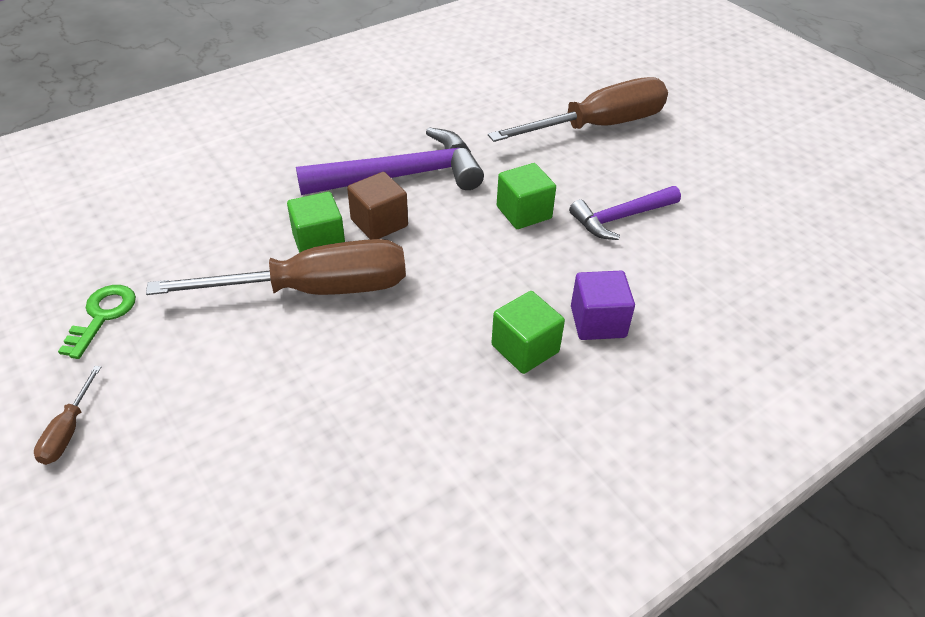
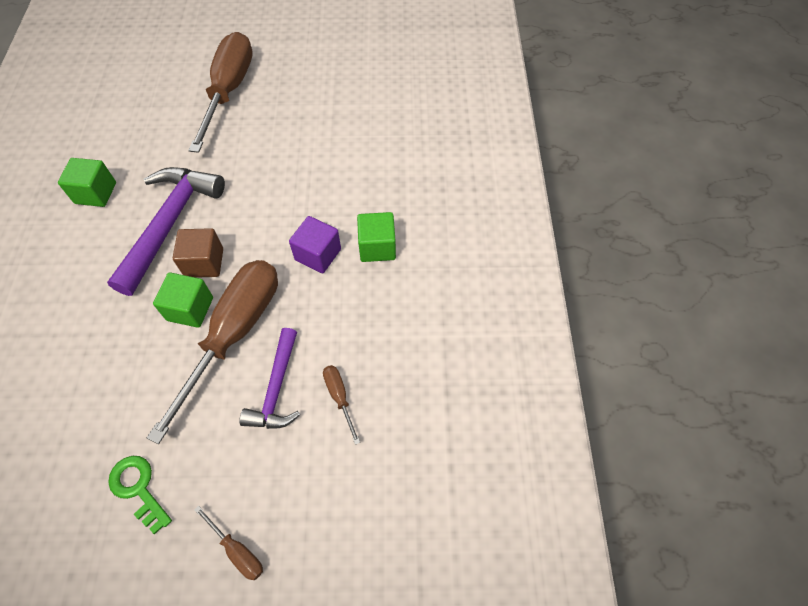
camera: 55 degrees left, 15 degrees up
green cube [497,163,556,229] -> green cube moved to [58,158,116,207]
purple hammer [569,186,681,240] -> purple hammer moved to [239,328,300,429]
purple cube [571,271,635,340] -> purple cube moved to [289,216,341,273]
none -> brown screwdriver [323,365,360,445]

